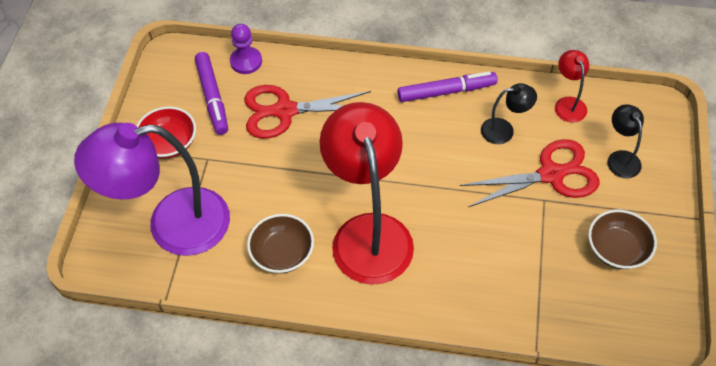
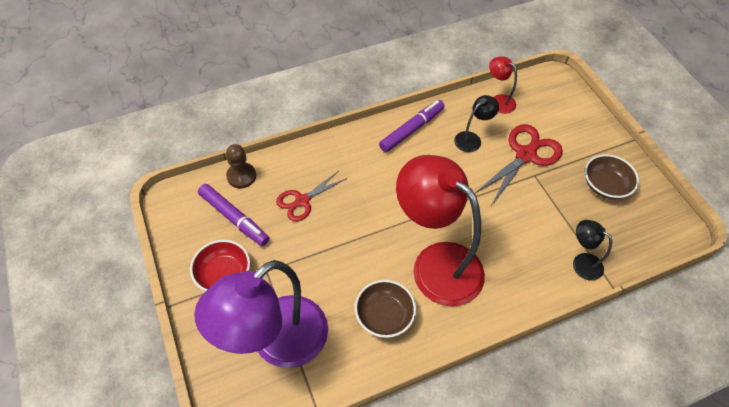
camera: 35 degrees left, 0 degrees up
purple pawn [230,24,262,74] -> brown pawn [226,144,256,188]
red scissors [244,85,371,139] -> red scissors [276,171,347,222], size x0.65
black lamp [607,104,644,178] -> black lamp moved to [573,220,612,281]

